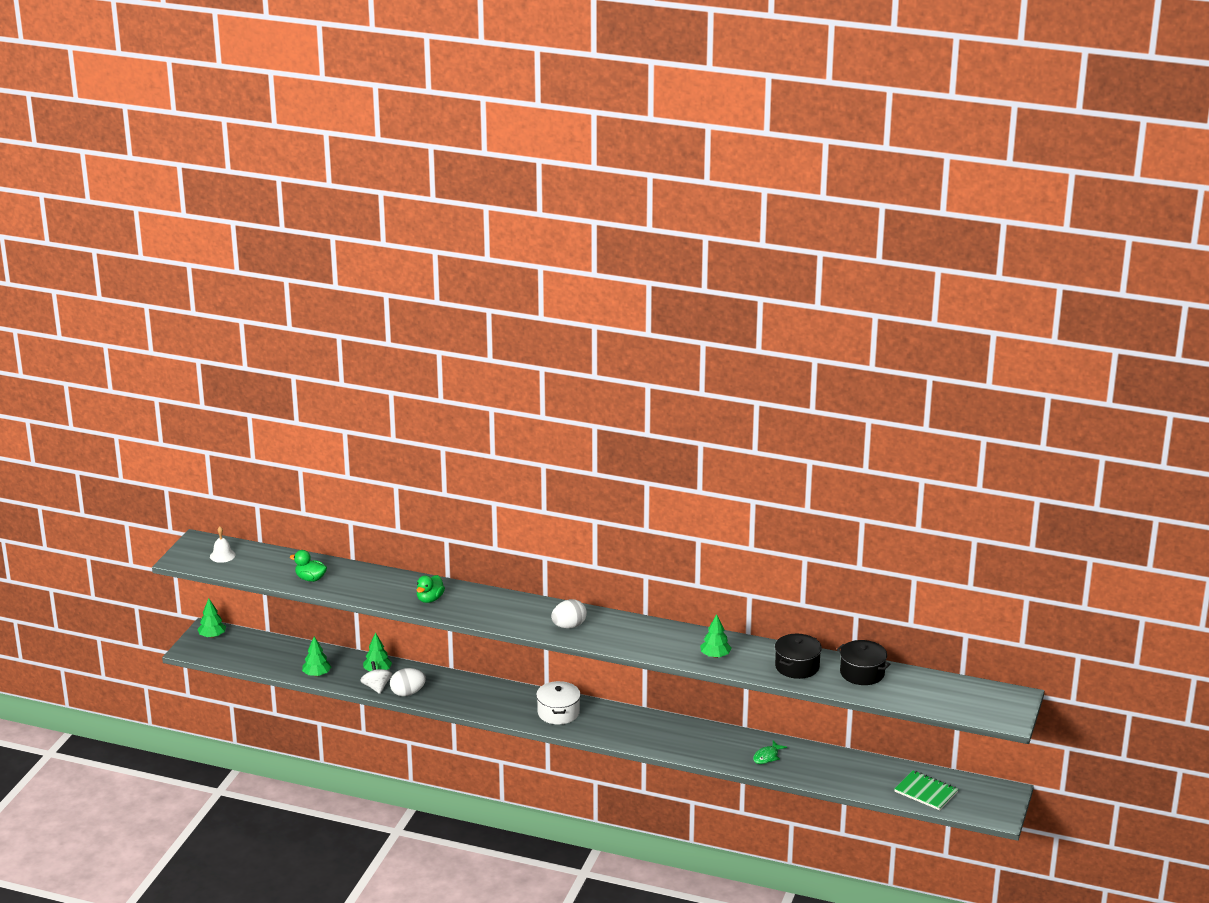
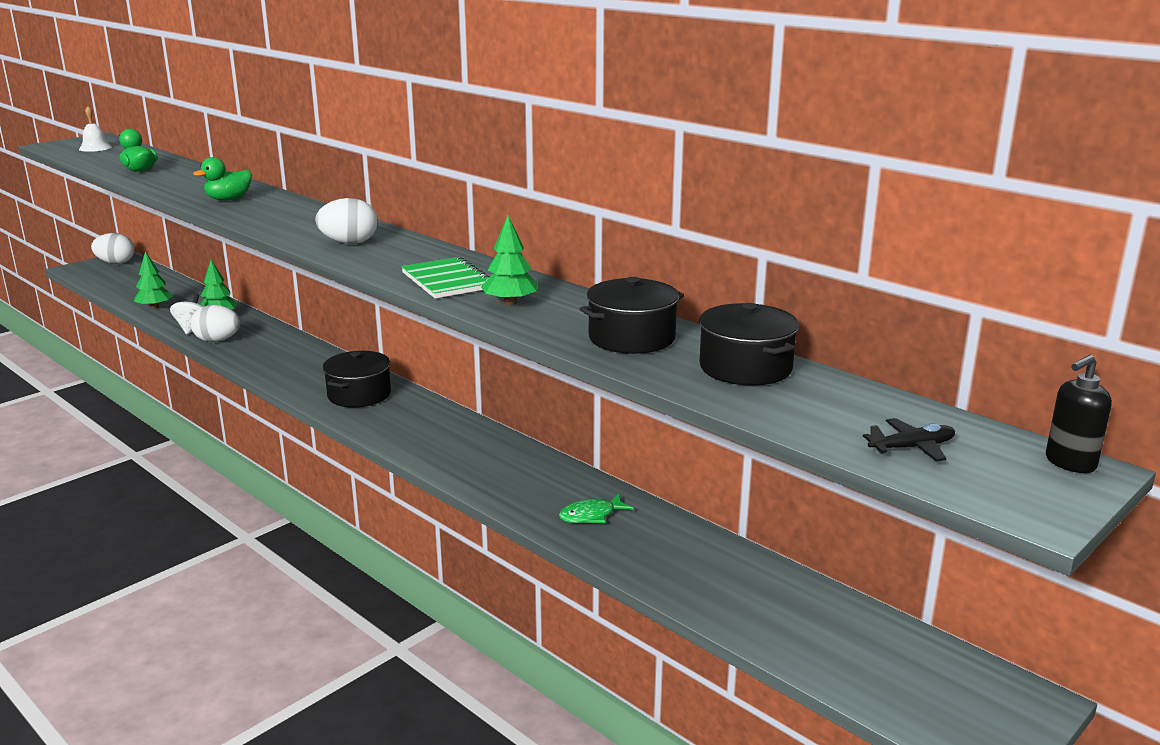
camera: 25 degrees right, 5 degrees down
green tree [197,598,226,638] -> white egg [91,233,135,264]
white pot [536,681,581,724] -> black pot [323,351,391,408]
green notebook [894,770,959,810] -> green notebook moved to [401,256,490,299]
none -> black plane [863,418,955,461]
none -> black soap dispenser [1046,355,1112,473]

